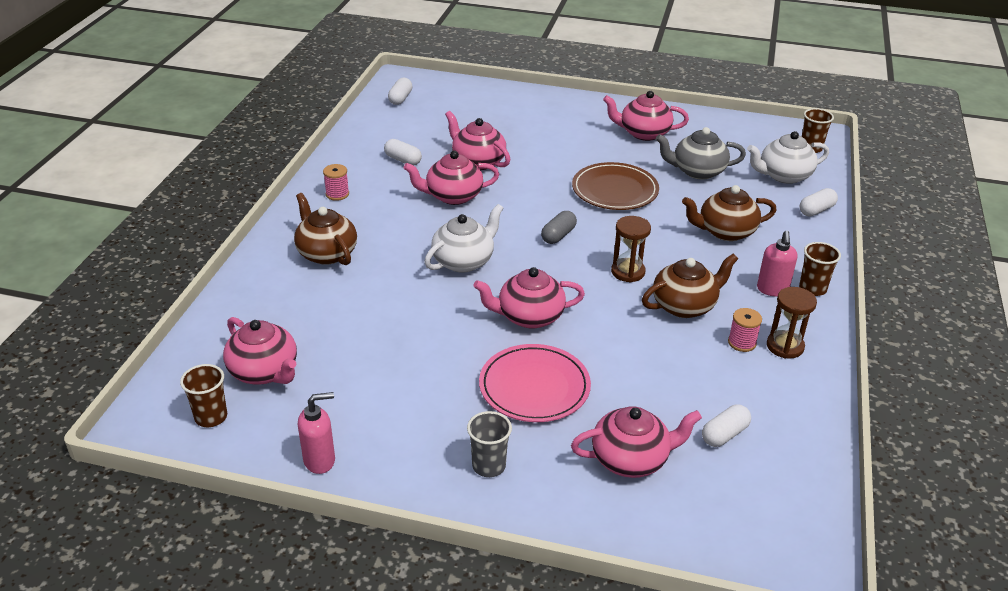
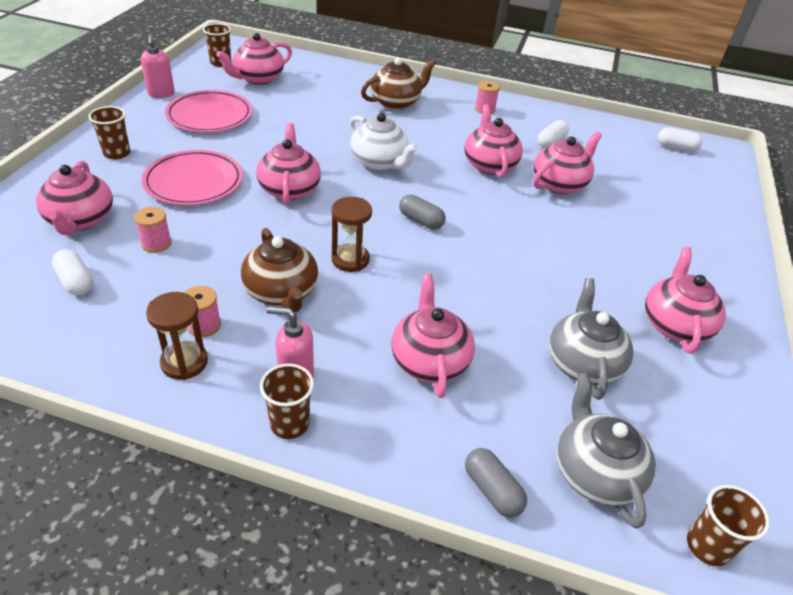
camera: 90 degrees right, 5 degrees up
grey cup [467,411,512,477] -> brown cup [88,106,130,159]
brown plate [572,162,659,210] -> none
brown teapot [682,185,777,241] -> pink teapot [391,274,475,398]
white teapot [747,131,829,184] -> grey teapot [557,373,655,529]
white capsule [800,188,838,216] -> grey capsule [465,448,527,517]
none -> pink spool [134,207,172,253]
none -> pink plate [165,90,253,133]

